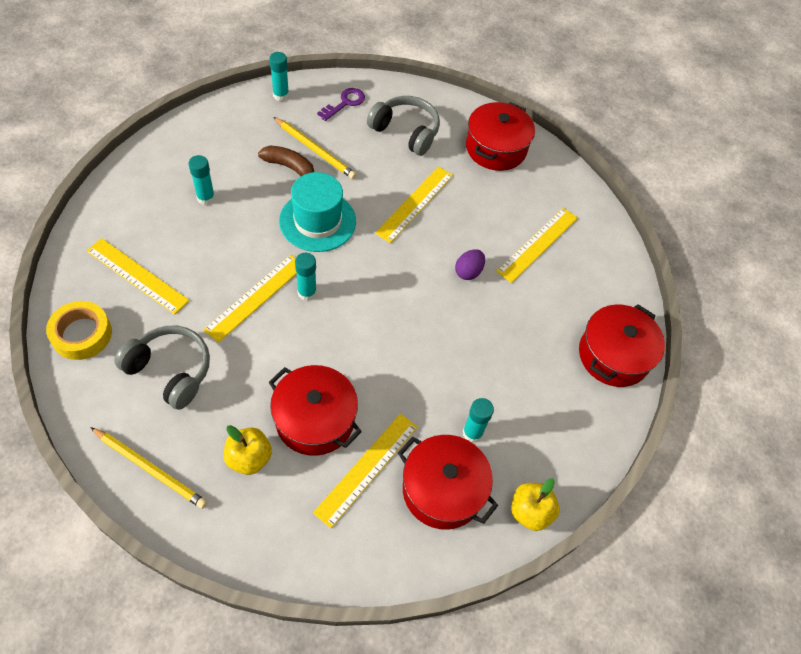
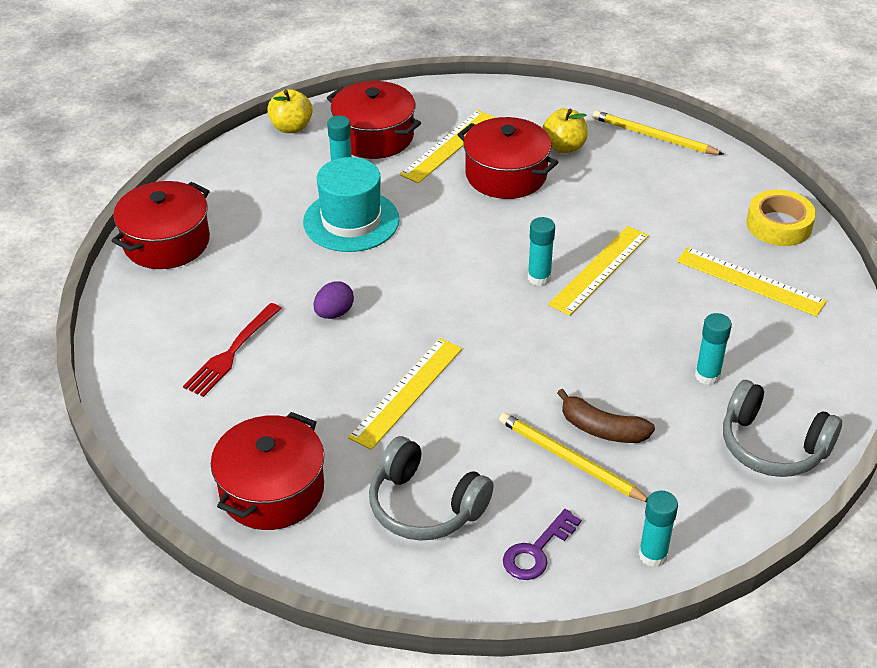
camera: 175 degrees left, 15 degrees down
grey headphones [114,326,210,410] -> grey headphones moved to [723,380,842,477]
turquoise hat [279,172,356,252] -> turquoise hat moved to [303,157,400,252]
yellow ruler [496,208,578,283] -> red fork [183,303,282,397]

